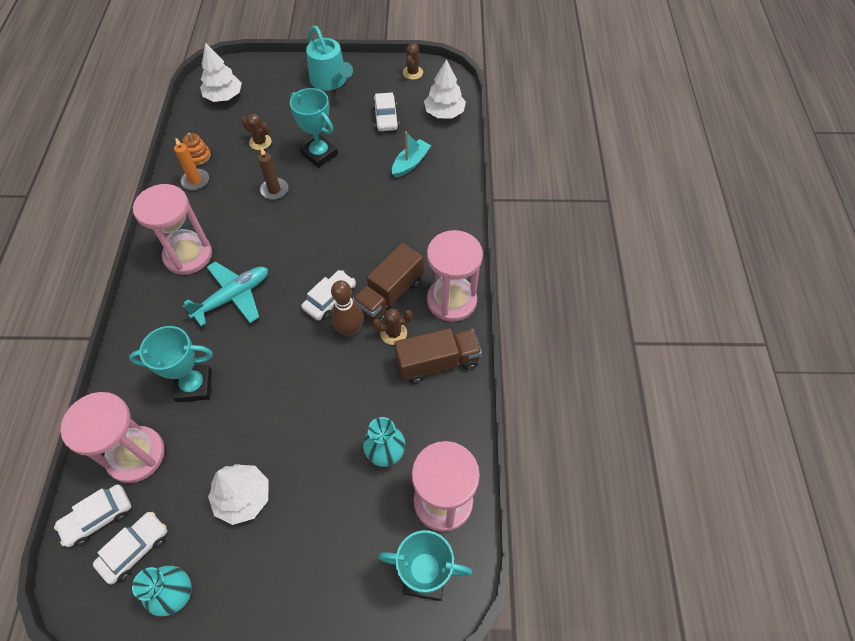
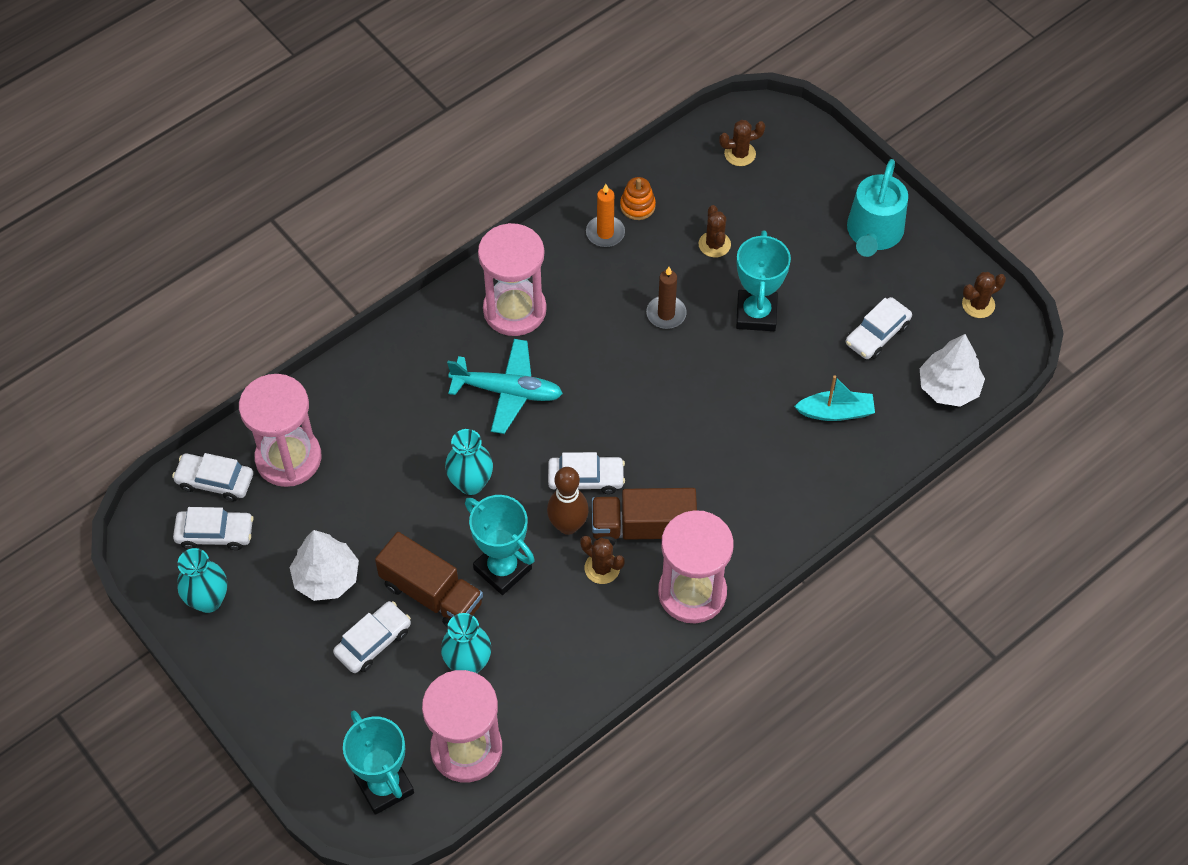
camera: 50 degrees right, 0 degrees up
turquoise trophy [129,326,213,402] -> turquoise trophy moved to [465,495,535,595]
white tree [200,42,242,102] -> brown cactus [719,120,765,166]
brown truck [394,328,482,384] -> brown truck moved to [375,532,483,627]
none -> white car [333,601,411,673]
none -> turquoise vase [445,429,493,495]

